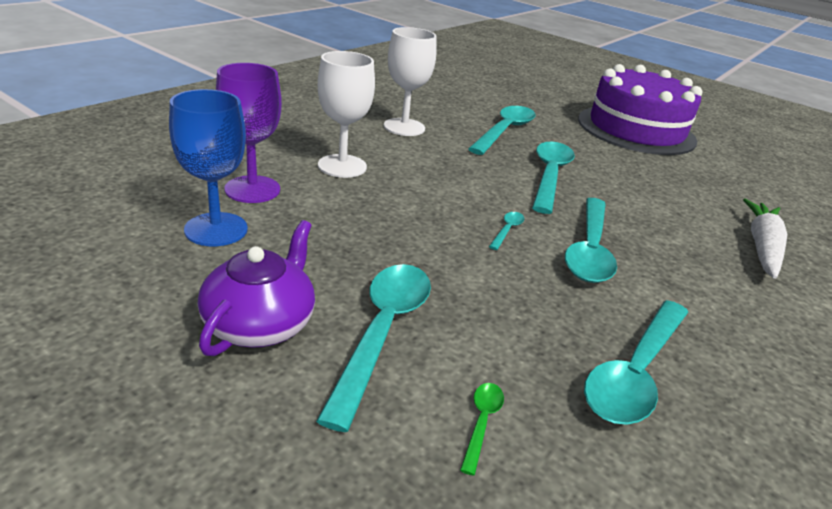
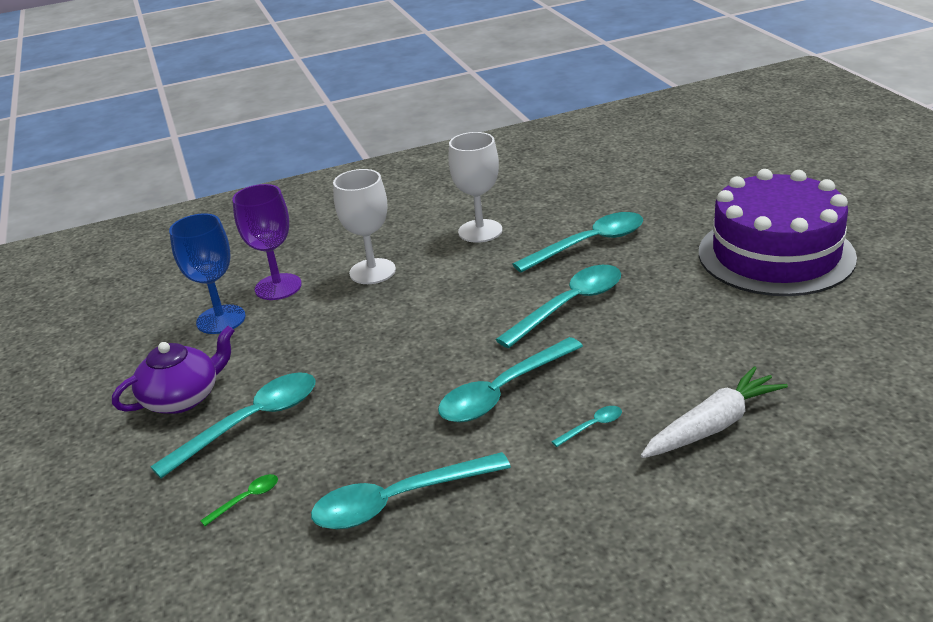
camera: 40 degrees right, 0 degrees up
turquoise spoon [489,212,525,250] -> turquoise spoon moved to [551,406,622,447]

